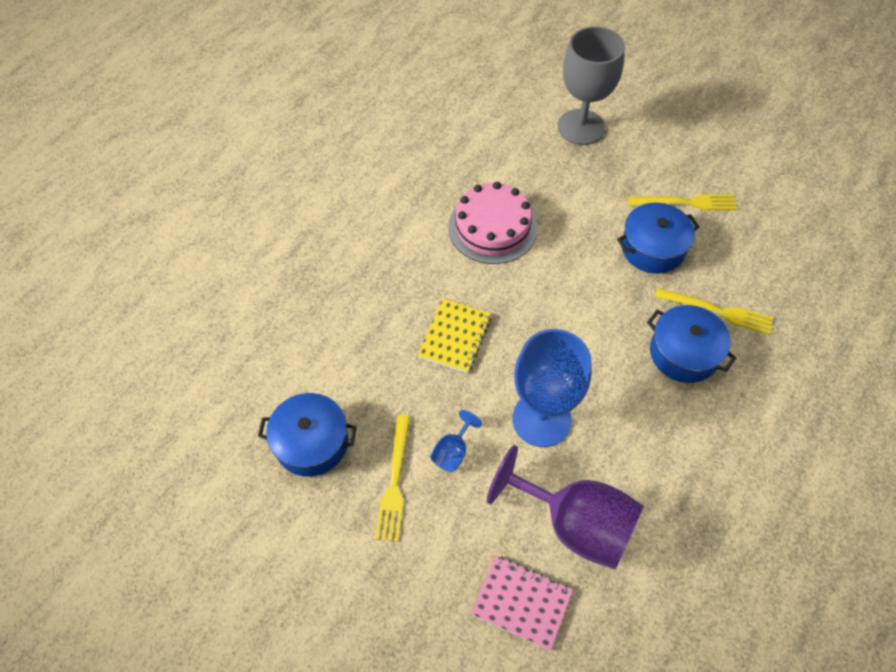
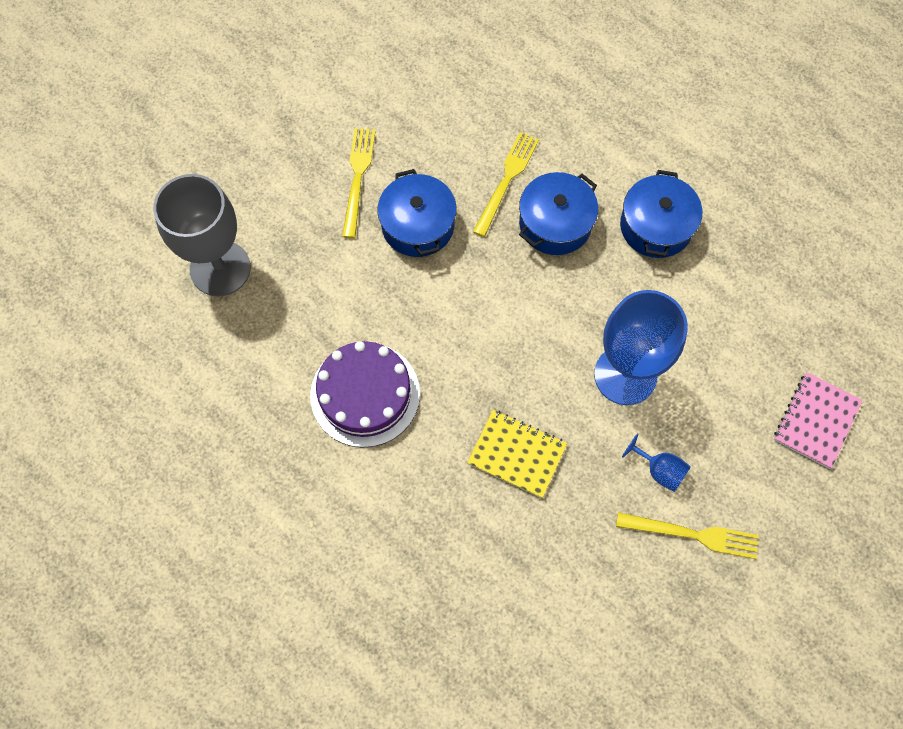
camera: 85 degrees left, 10 degrees up
blue pot [258,393,357,477] -> blue pot moved to [620,170,702,258]
pink cake [449,182,537,264] -> purple cake [310,341,420,448]
purple goblet [487,445,644,570] -> none

